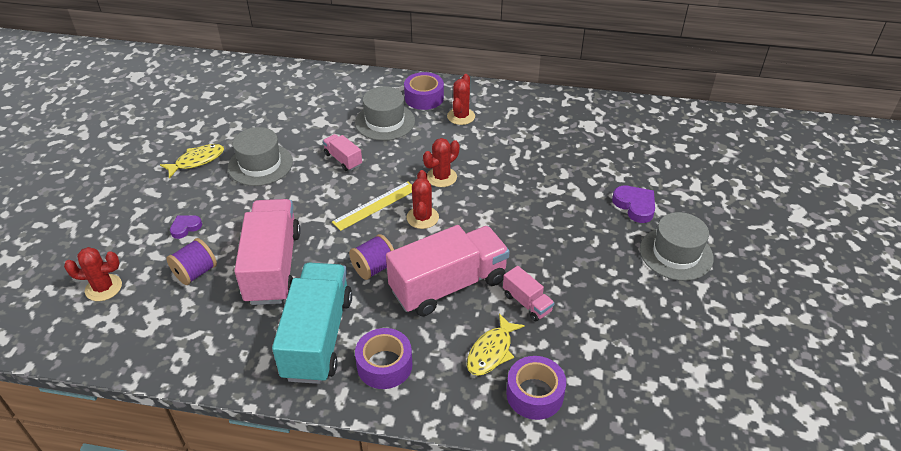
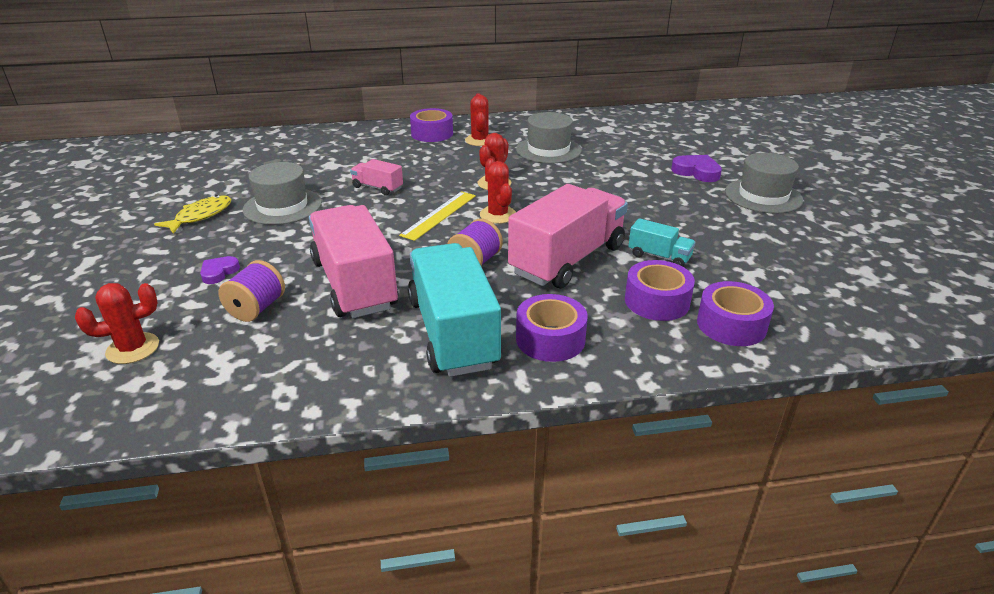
camera: 20 degrees left, 10 degrees down
grey hat [355,86,415,141] -> grey hat moved to [516,112,582,163]
yellow fish [467,313,525,376] -> purple tape [625,260,695,321]
pink truck [503,266,555,322] -> turquoise truck [628,218,696,267]

